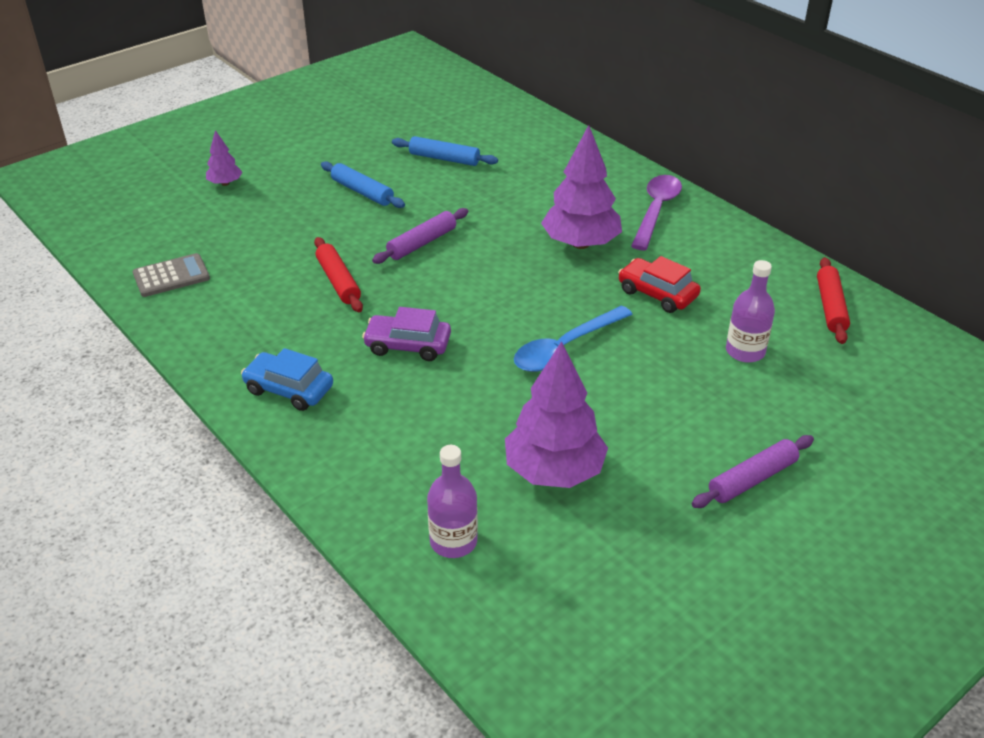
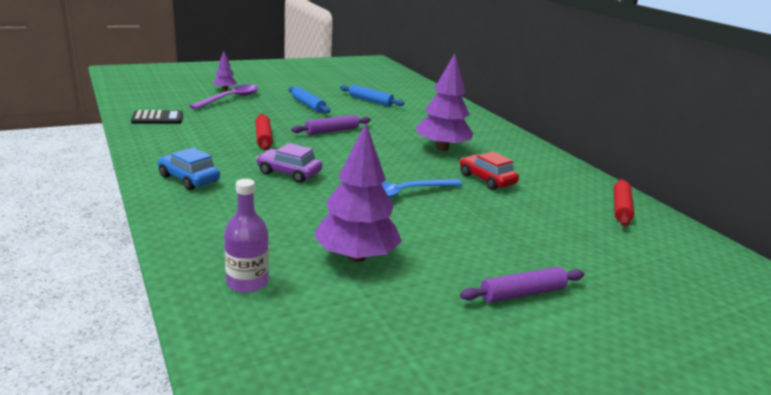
camera: 10 degrees right, 15 degrees down
grey calculator [133,253,210,297] -> black calculator [131,110,183,124]
purple spoon [631,175,682,250] -> purple spoon moved to [189,85,259,109]
purple bottle [726,260,775,363] -> none

